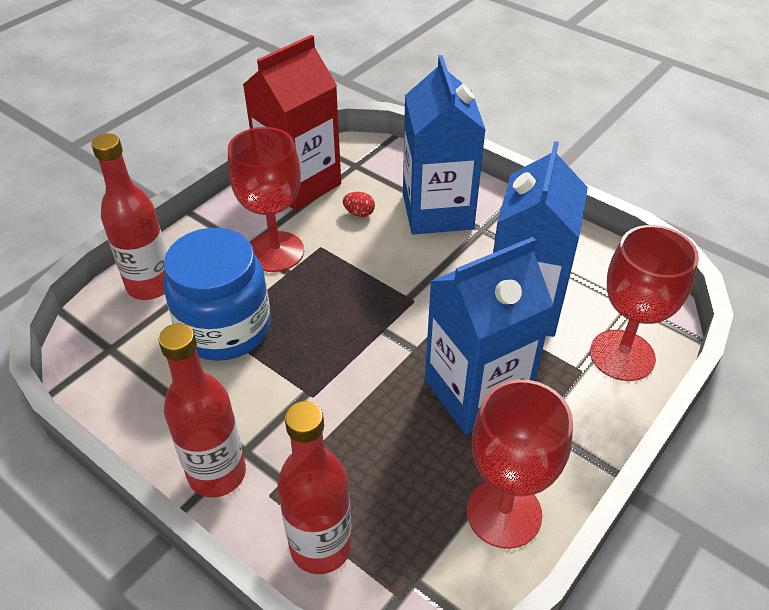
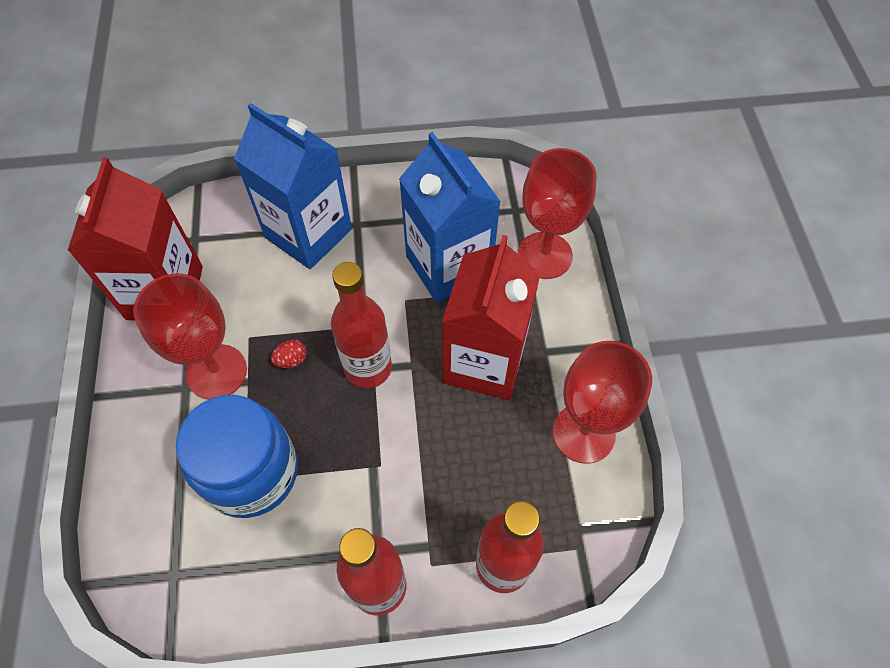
camera: 45 degrees left, 15 degrees up
red bottle [91,133,167,300] -> red bottle moved to [331,262,392,388]
red egg [343,192,375,217] -> red egg moved to [271,340,307,368]
blue carton [425,237,554,435] -> red carton [442,235,541,400]

